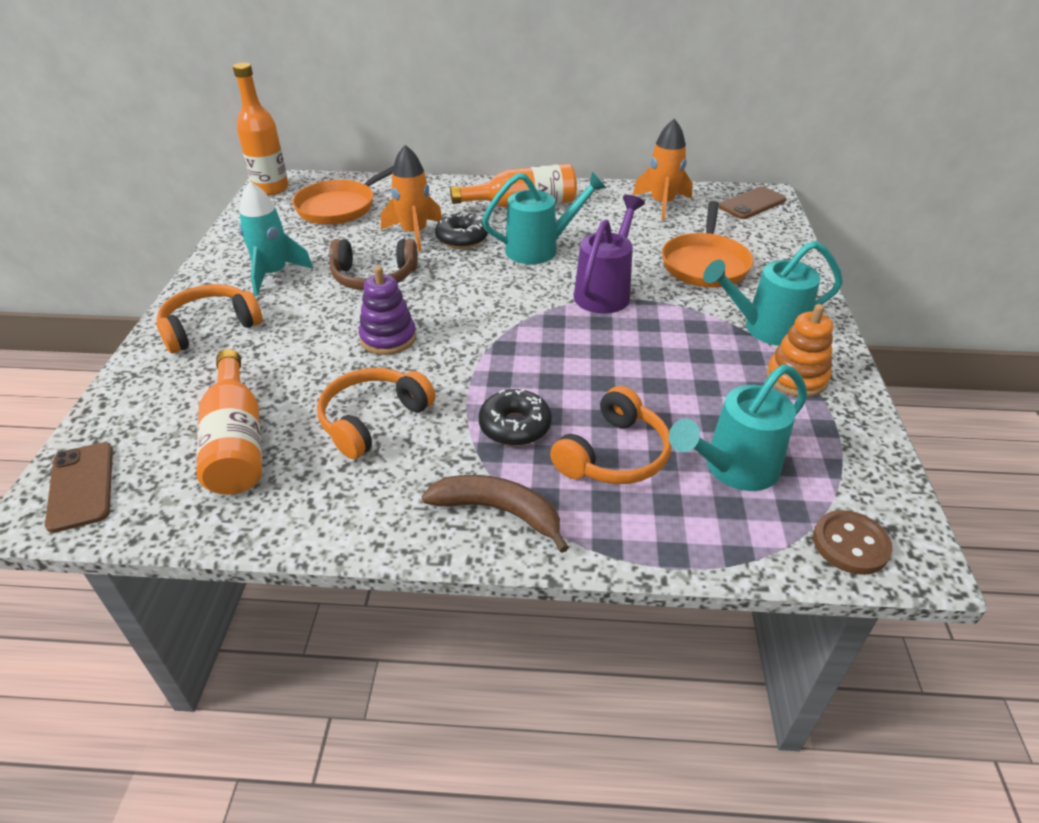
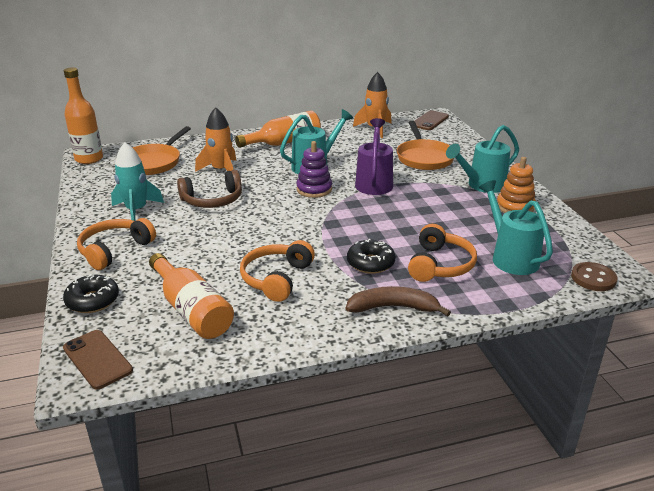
camera: 20 degrees left, 10 degrees down
purple stacking toy [359,266,416,355] -> purple stacking toy moved to [297,141,332,198]
black donut [435,212,488,249] -> black donut moved to [63,274,119,313]
turquoise watering can [669,364,807,491] -> turquoise watering can turned 120 degrees clockwise [479,180,553,275]

